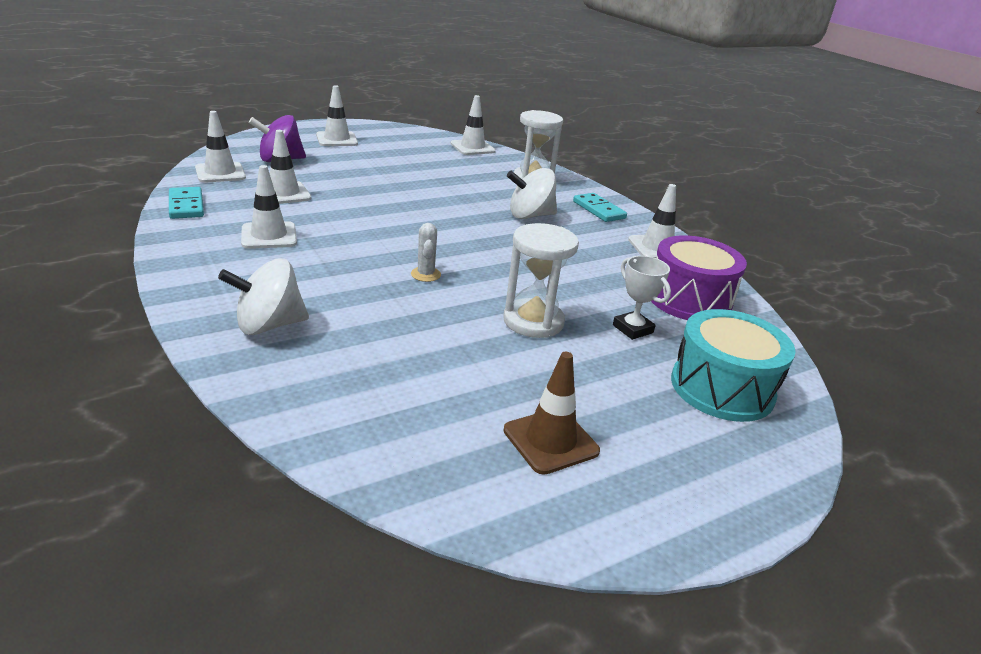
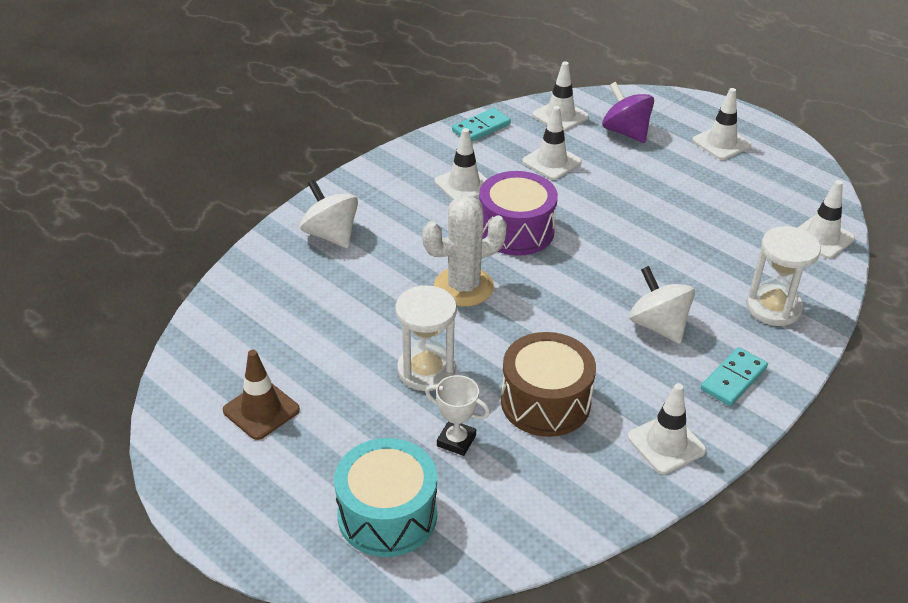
camera: 75 degrees right, 10 degrees up
white cactus [411,223,441,282] -> white cactus [422,195,507,307], size x2.08
white trophy [613,256,671,340] -> white trophy turned 75 degrees clockwise [425,375,490,456]
purple drum [651,235,747,320] -> purple drum moved to [479,171,558,256]
none -> brown drum [501,332,596,437]

